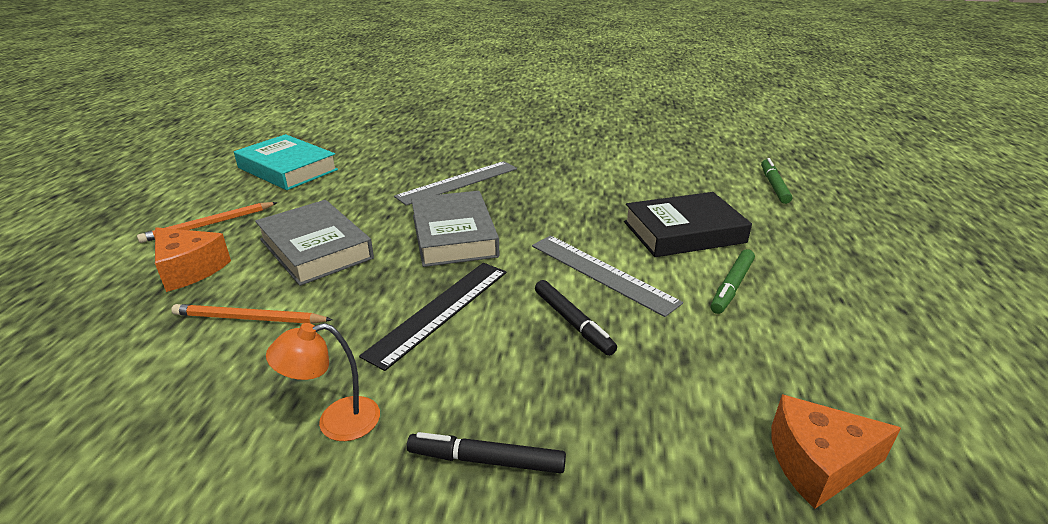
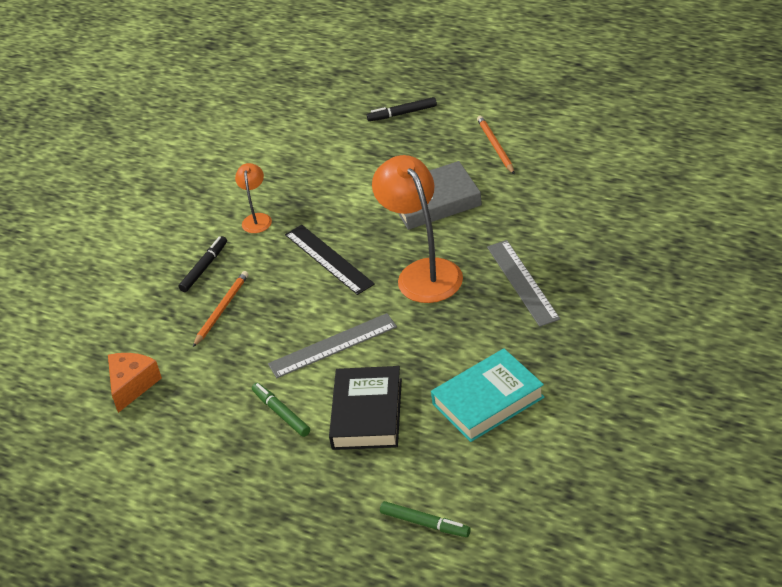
camera: 115 degrees right, 10 degrees up
orange cheese [155,227,231,292] -> none
orange pencil [171,304,333,324] -> orange pencil moved to [193,271,249,347]
turquoise book [234,134,338,190] -> turquoise book moved to [431,349,545,442]
grey book [411,191,499,267] -> orange lamp [372,155,463,303]
black marker [535,280,617,356] -> black marker moved to [367,97,437,121]

